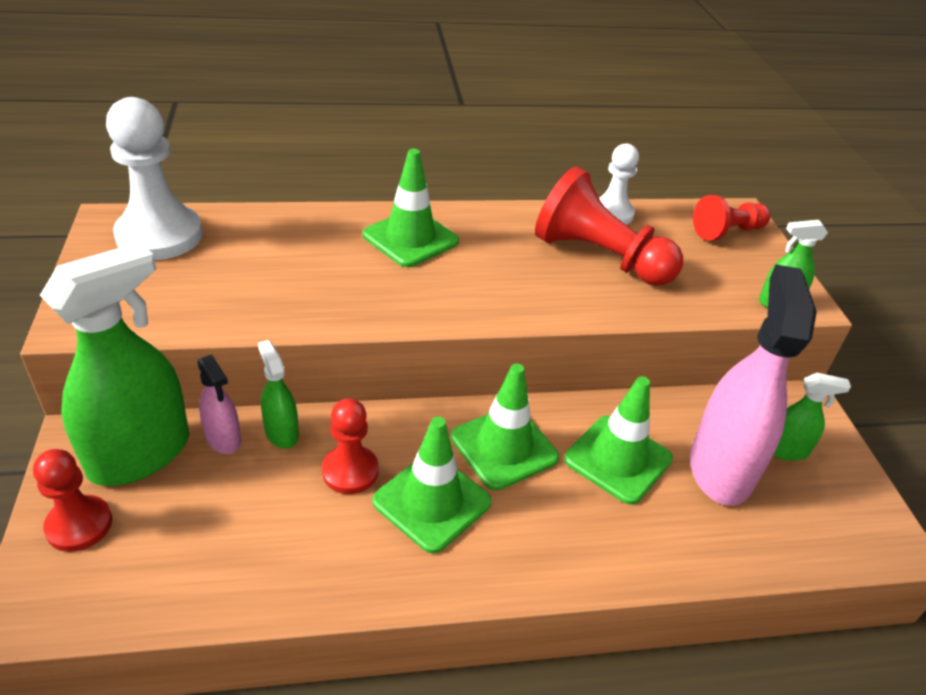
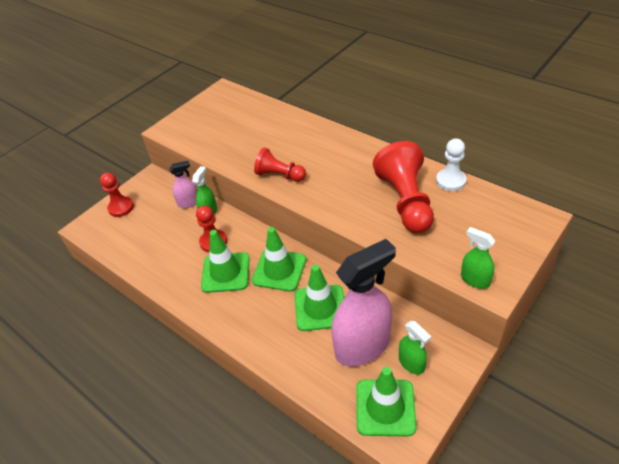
camera: 55 degrees right, 5 degrees up
green spray bottle [40,242,189,486] -> none
white pawn [106,97,203,260] -> none
pink spray bottle [197,354,241,454] -> pink spray bottle turned 120 degrees counterclockwise [169,161,197,208]
green traffic cone [363,149,459,267] -> green traffic cone moved to [356,367,416,436]
red pawn [693,195,771,241] -> red pawn moved to [254,148,306,182]

